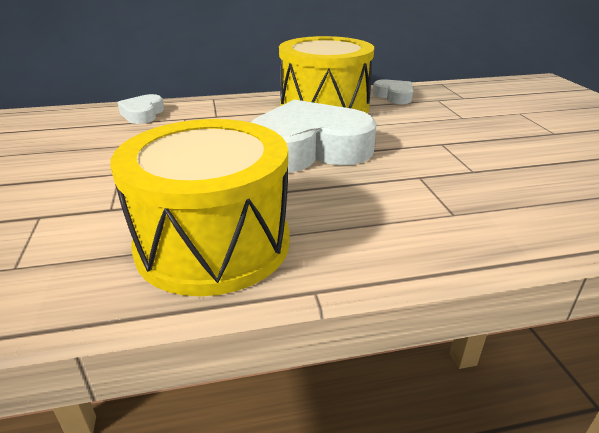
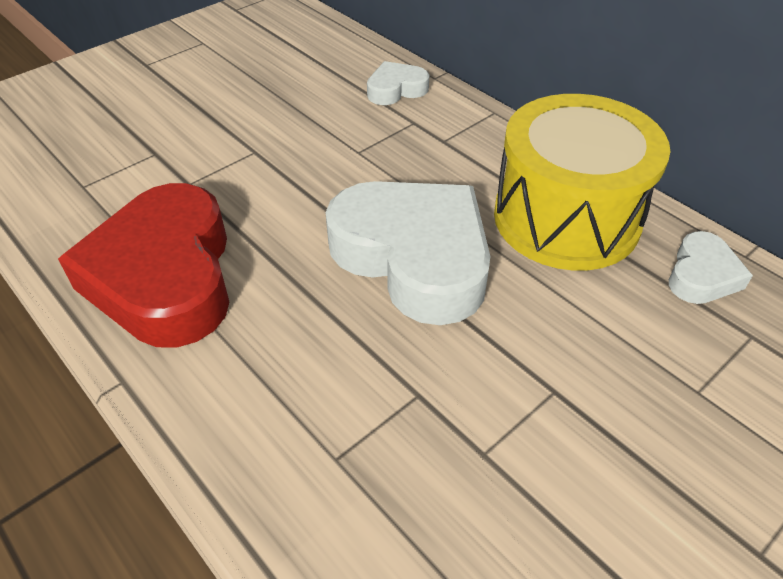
camera: 60 degrees right, 15 degrees up
yellow drum [110,119,290,296] -> red heart [58,183,229,348]

